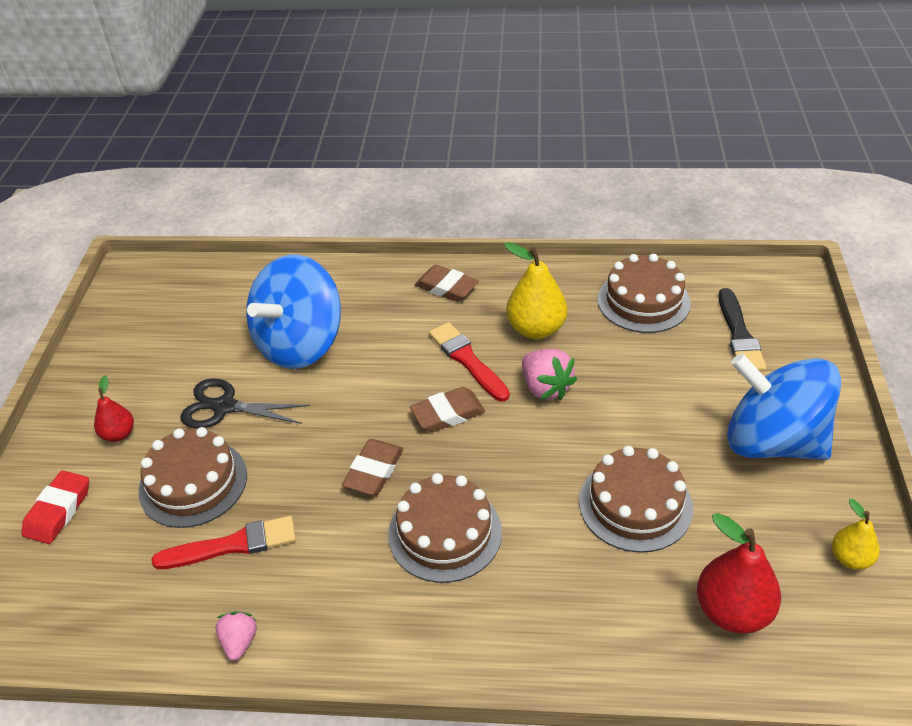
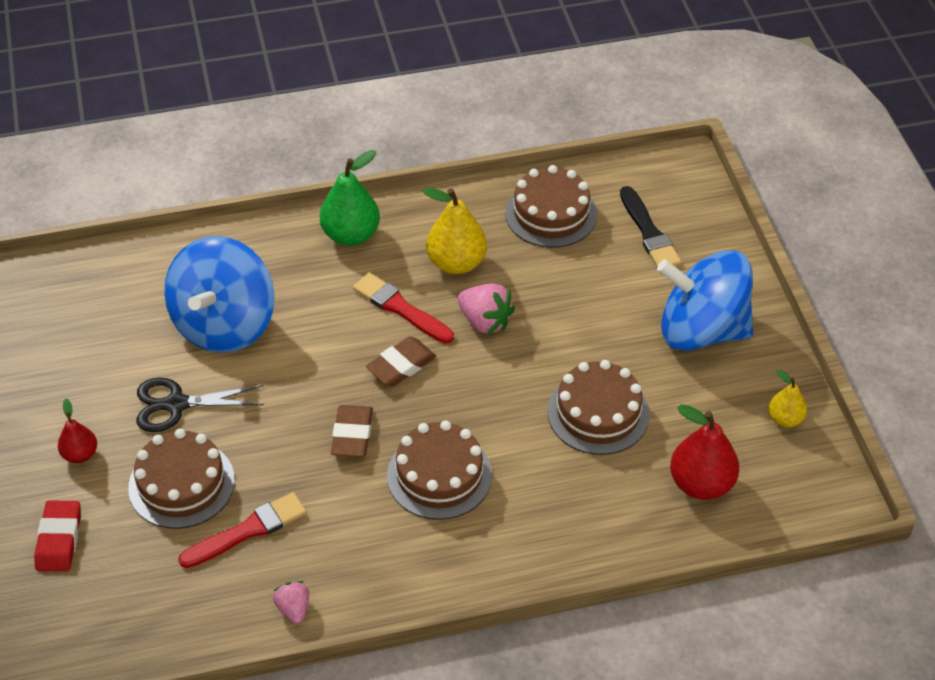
camera: 20 degrees left, 5 degrees up
brown eraser [415,265,479,302] -> green pear [320,150,380,246]

